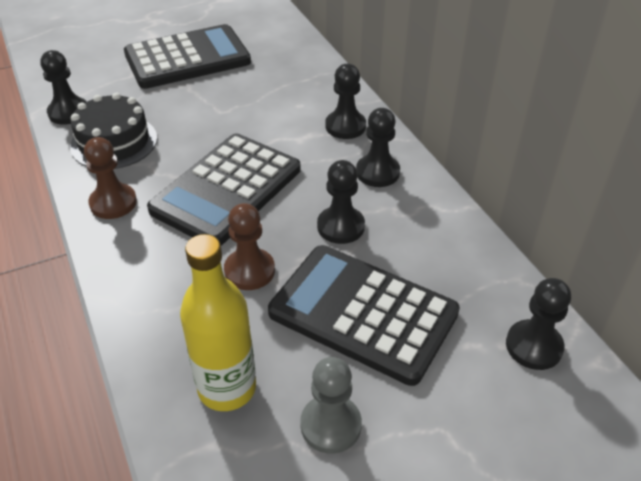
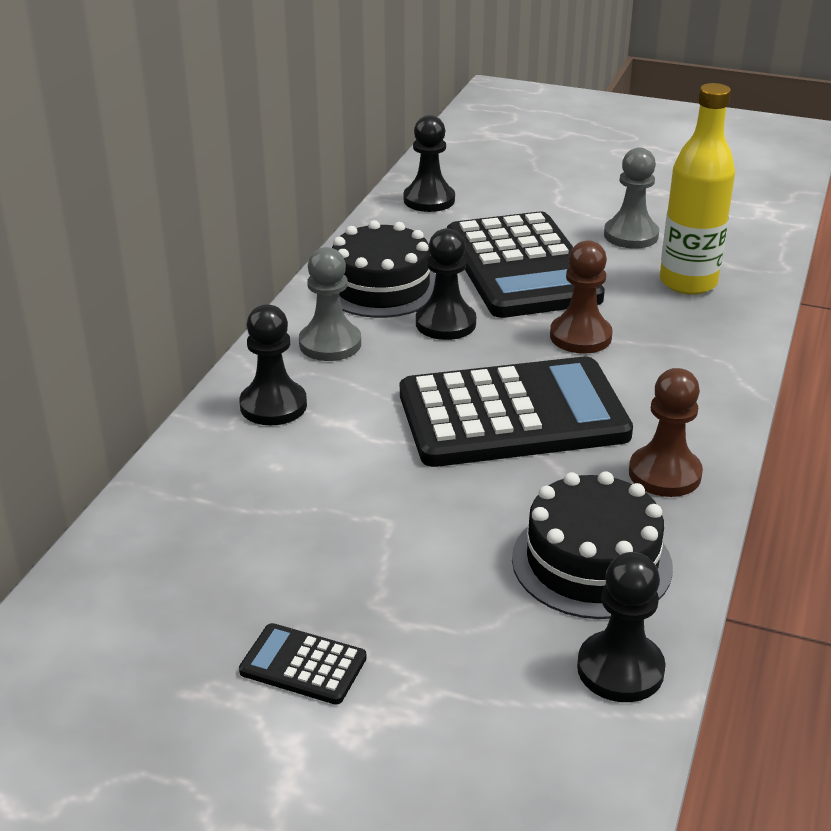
camera: 135 degrees left, 10 degrees down
black calculator [124,24,251,89] -> black calculator [239,623,367,705], size x0.42
black pawn [356,108,400,187] -> grey pawn [299,247,361,361]
none -> black cake [332,220,436,318]

